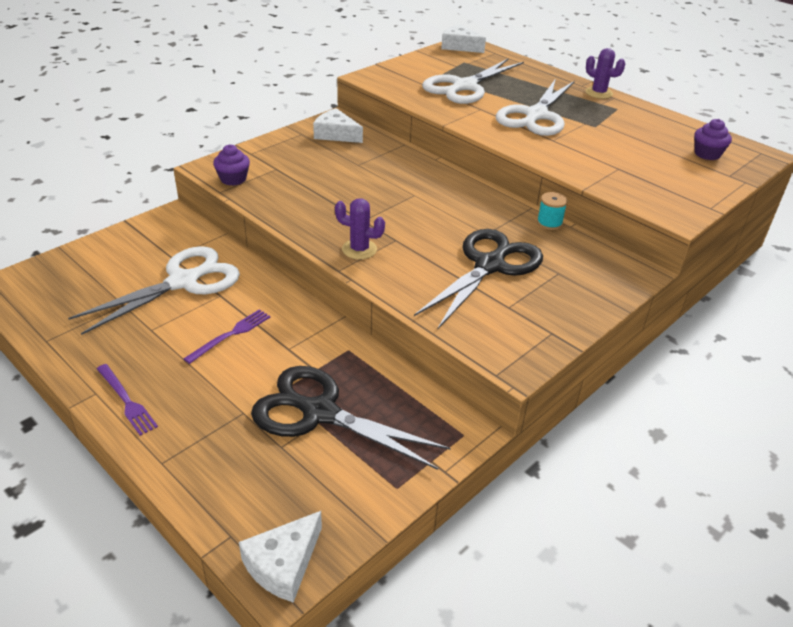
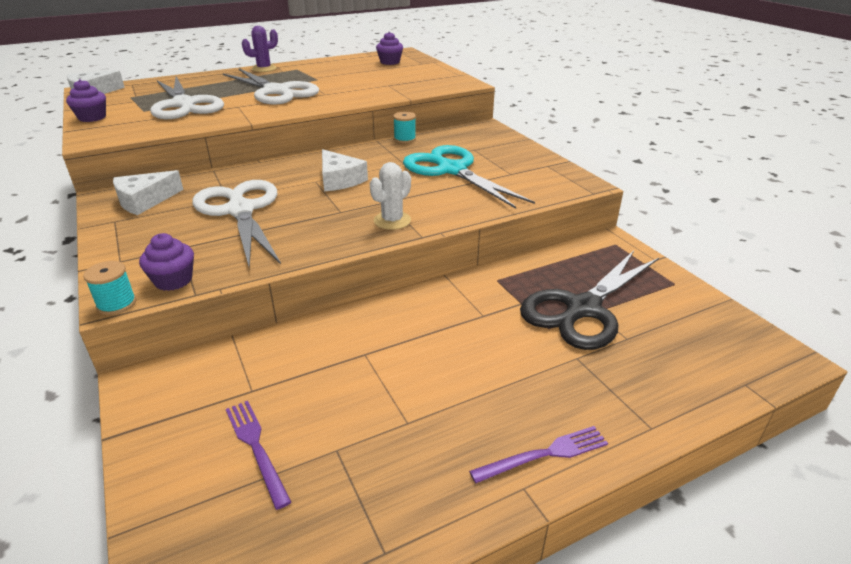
camera: 70 degrees left, 5 degrees down
white scissors [68,246,240,335] -> white scissors moved to [192,180,281,268]
purple fork [184,309,270,364] -> purple fork moved to [226,401,291,510]
white cheese [239,511,322,603] -> white cheese moved to [322,149,368,191]
purple cactus [335,198,385,259] -> white cactus [370,162,411,230]
black scissors [414,229,543,329] -> turquoise scissors [403,145,535,209]
none -> purple cupcake [66,79,106,122]
none -> turquoise spool [83,261,136,315]

